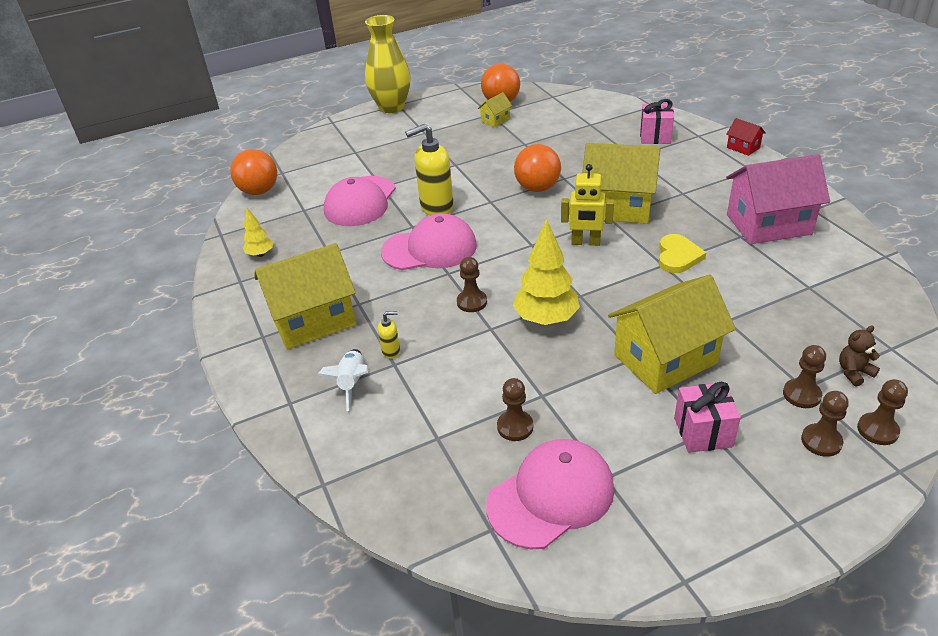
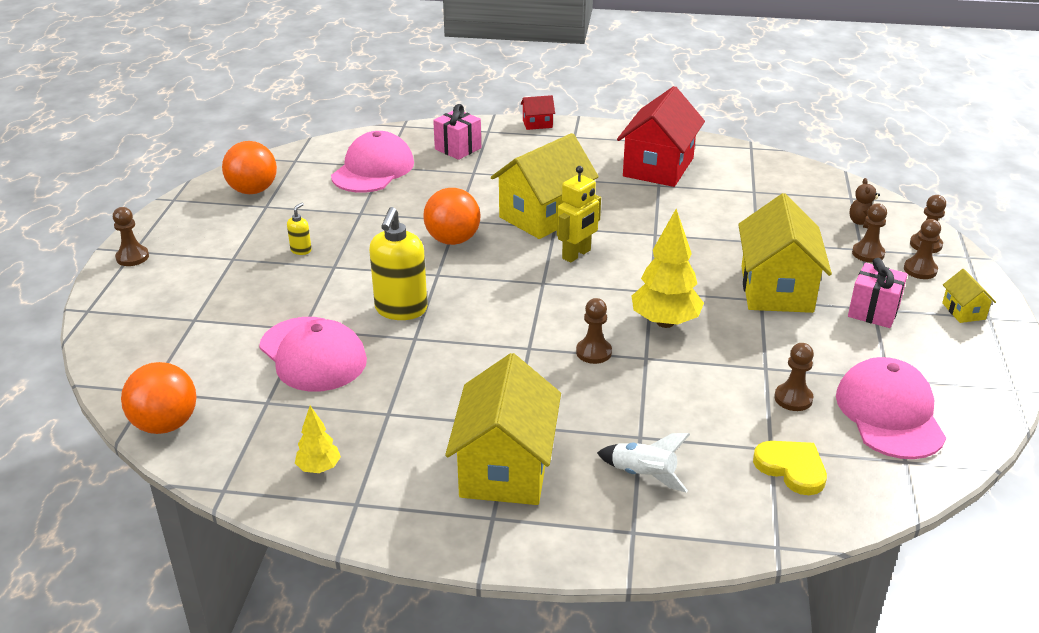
camera: 60 degrees left, 5 degrees down
yellow vase [365,15,410,113] -> brown pawn [113,207,149,266]
yellow soap dispenser [378,311,400,359] -> yellow soap dispenser moved to [287,203,312,255]
pink cap [381,213,477,270] -> pink cap moved to [331,131,414,193]
yellow house [478,92,512,127] -> yellow house moved to [942,269,996,323]
yellow heart [659,234,707,273] -> yellow heart moved to [753,441,827,495]
pink house [726,154,830,244] -> red house [617,86,705,187]

